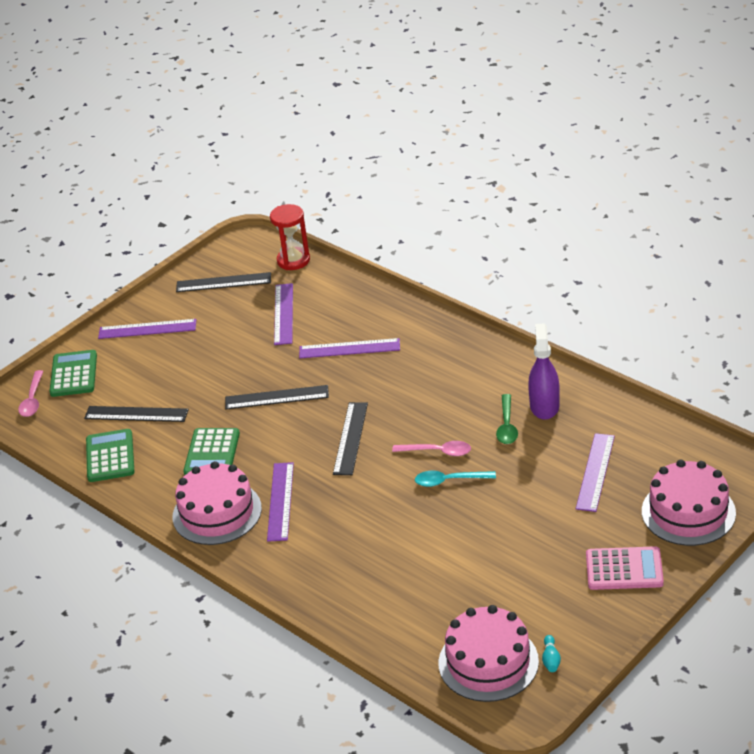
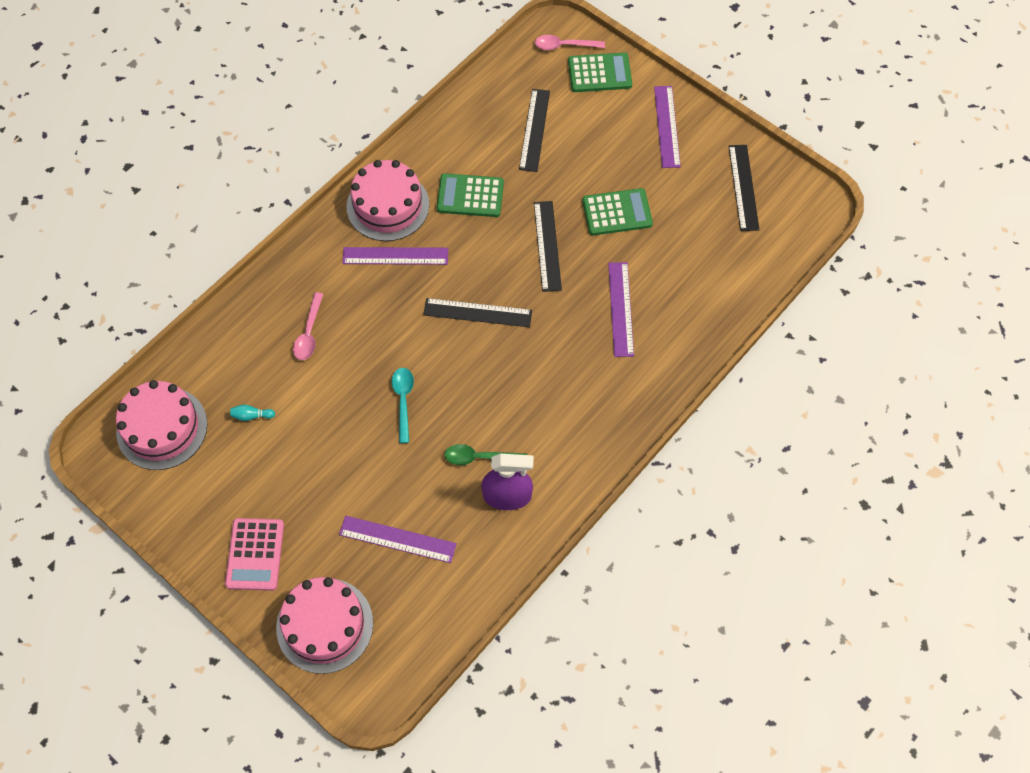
camera: 85 degrees right, 25 degrees up
green calculator [86,429,135,482] -> green calculator moved to [582,188,653,235]
red hourglass [270,204,310,270] -> none
purple ruler [274,283,293,345] -> none
pink spoon [392,441,471,456] -> pink spoon moved to [293,292,324,360]
turquoise bowling pin [542,635,561,672] -> turquoise bowling pin moved to [230,404,275,421]

